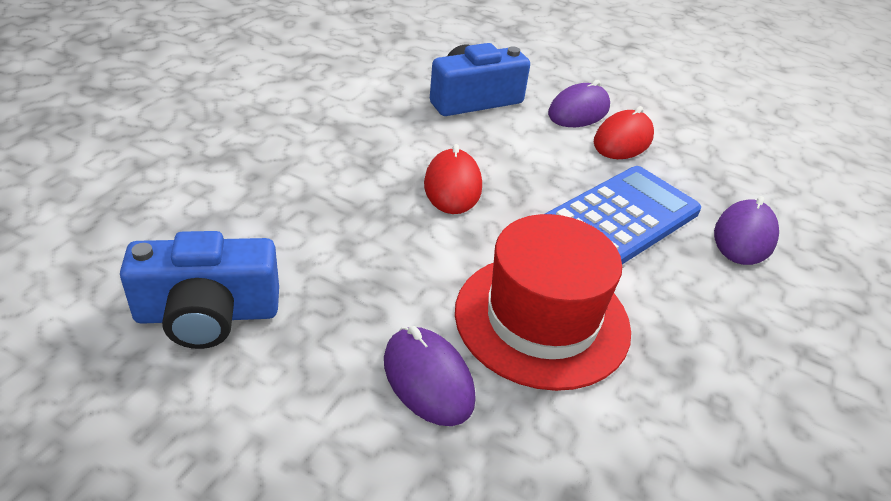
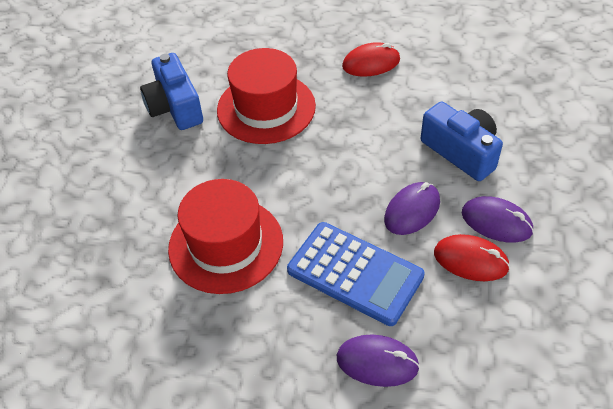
camera: 80 degrees right, 10 degrees up
purple mouse [384,326,476,426] -> purple mouse moved to [384,182,440,235]
red mouse [424,144,482,214] -> red mouse moved to [342,42,400,77]
none -> red hat [217,48,316,144]

